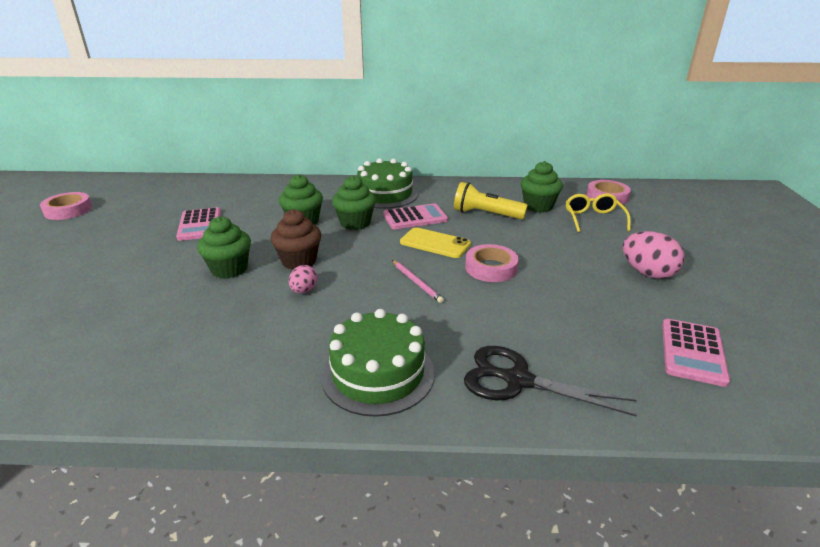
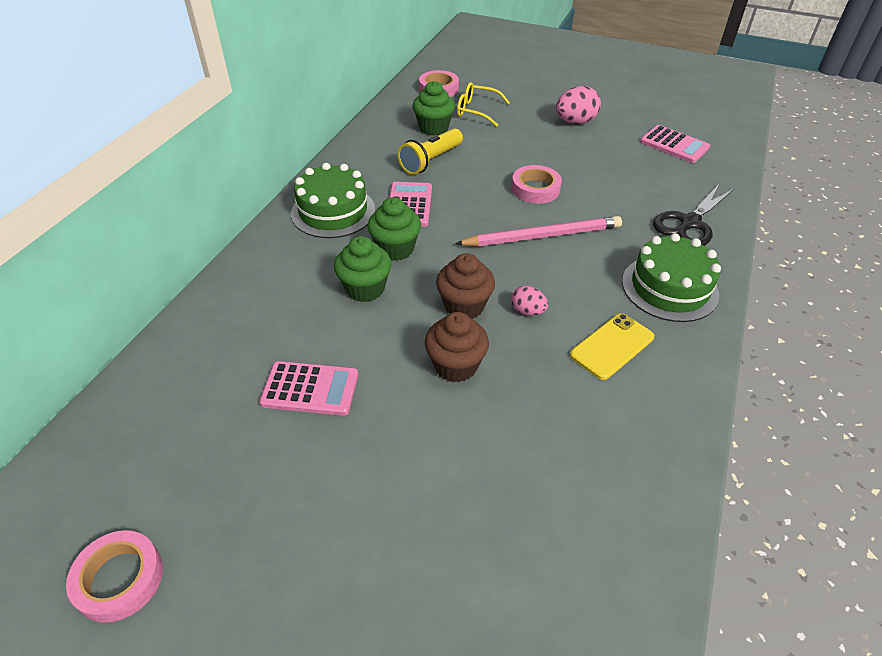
camera: 70 degrees left, 15 degrees up
green cupcake [197,216,251,279] -> brown cupcake [425,312,489,383]
pink pencil [392,260,444,303] -> pink pencil [455,216,622,246], size x1.96
yellow phone [400,227,471,258] -> yellow phone moved to [570,313,654,380]

